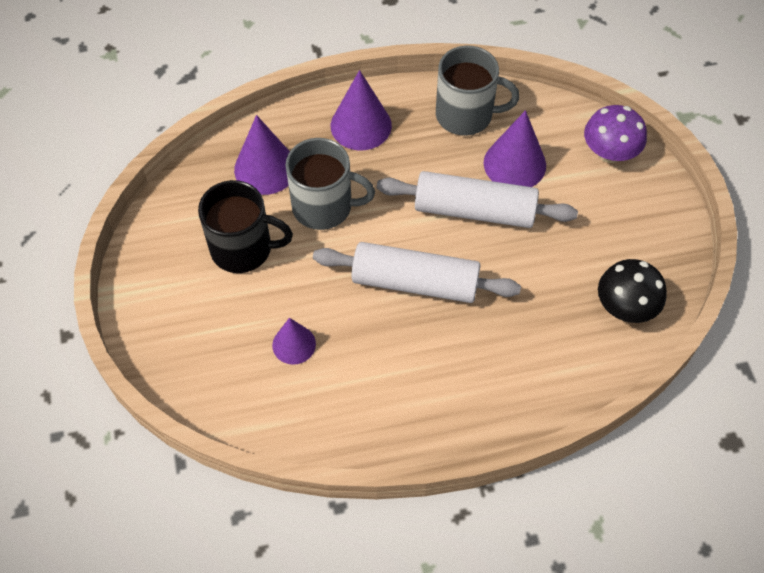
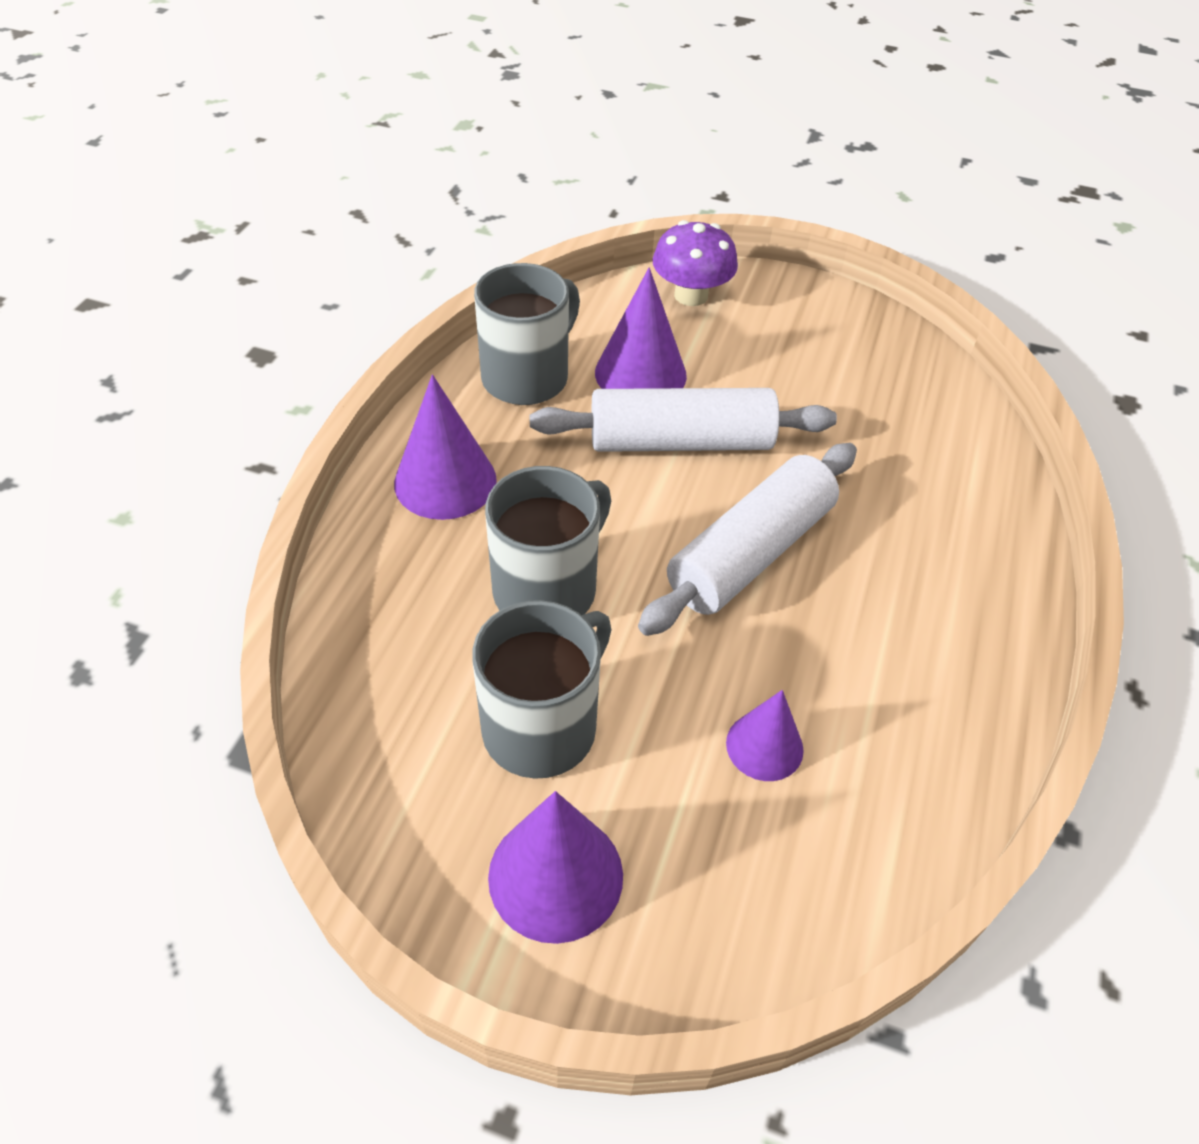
camera: 60 degrees left, 10 degrees down
black mug [198,180,293,273] -> grey mug [472,600,611,779]
purple cone [234,115,290,195] -> purple cone moved to [488,791,623,944]
white rolling pin [377,171,578,228] -> white rolling pin turned 45 degrees clockwise [530,388,837,452]
black mushroom [598,259,667,323] -> none

